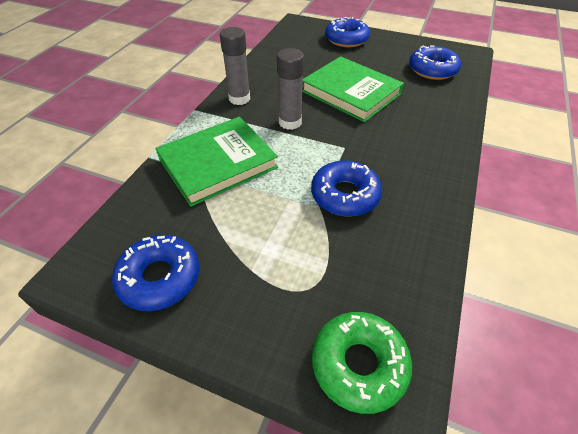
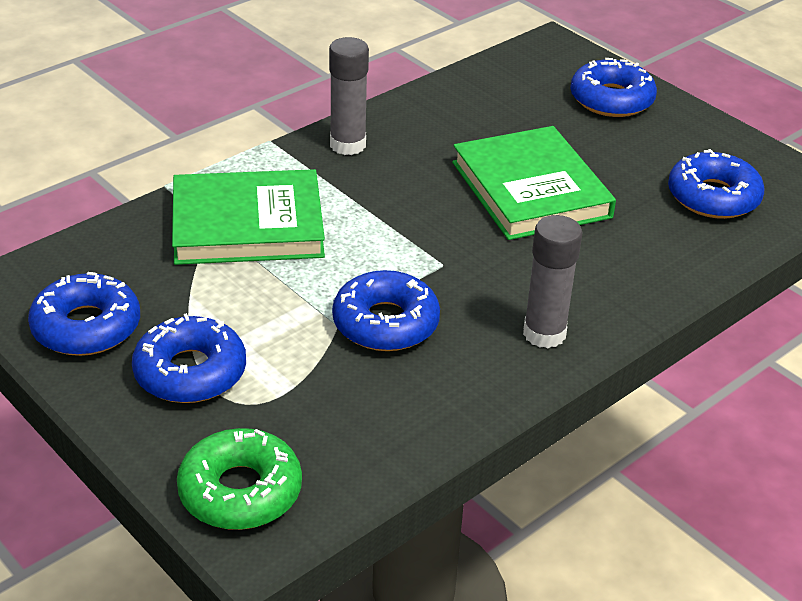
camera: 25 degrees right, 10 degrees down
grey glue stick [277,48,304,130] -> grey glue stick moved to [523,215,583,348]
none -> blue donut [132,313,246,403]

